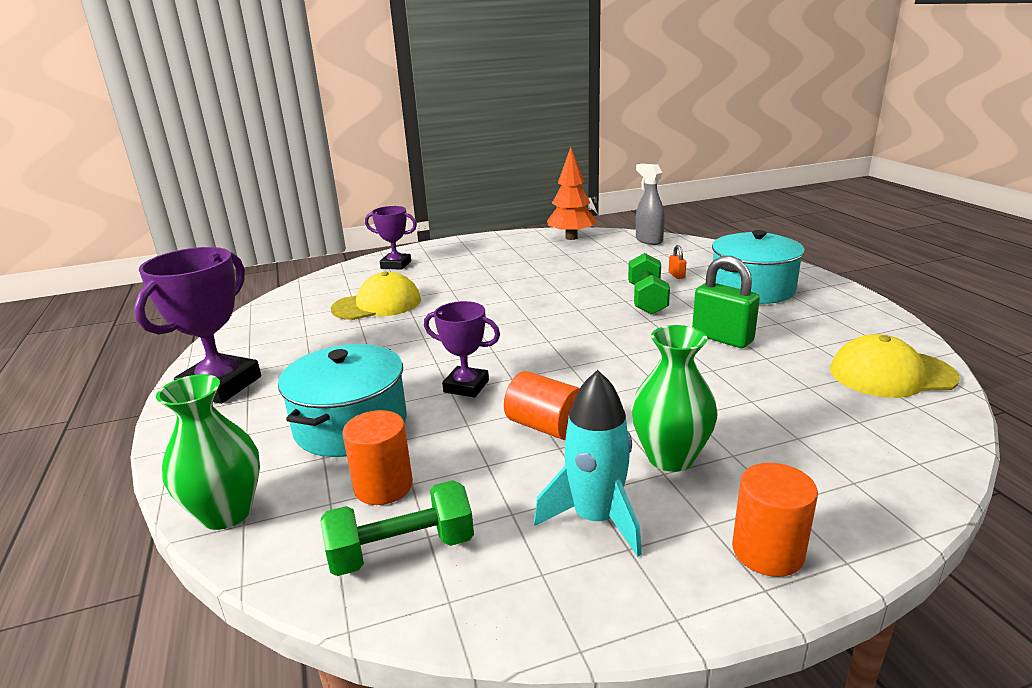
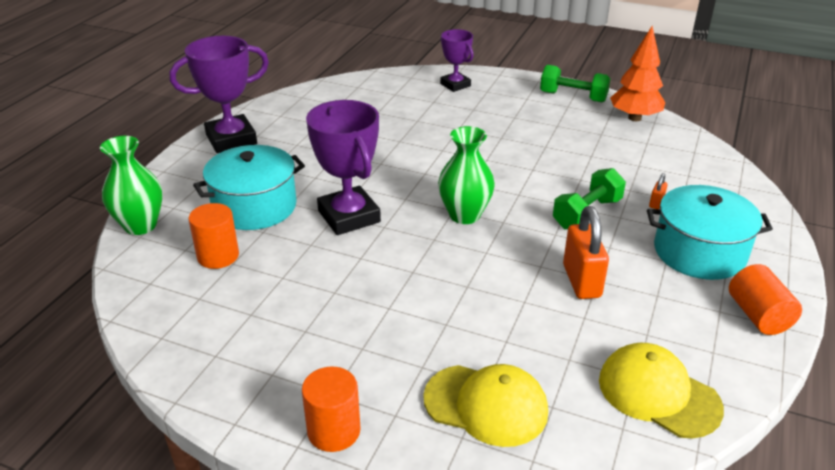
camera: 40 degrees right, 10 degrees up
green dumbbell [321,480,474,576] -> green dumbbell moved to [540,65,610,103]
yellow cap [331,271,421,320] -> yellow cap moved to [423,364,548,447]
purple trophy [424,301,500,398] -> purple trophy [306,100,381,235], size x1.66
orange cylinder [504,371,580,440] -> orange cylinder moved to [729,264,802,335]
turquoise rocket [534,370,642,557] -> none
green vase [631,325,718,472] -> green vase moved to [438,126,495,224]
grey spray bottle [636,164,665,245] -> none
green padlock [692,256,760,348] -> orange padlock [563,206,609,299]

